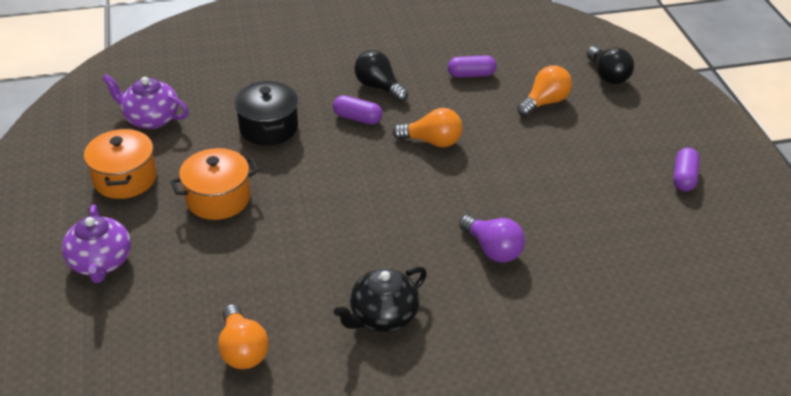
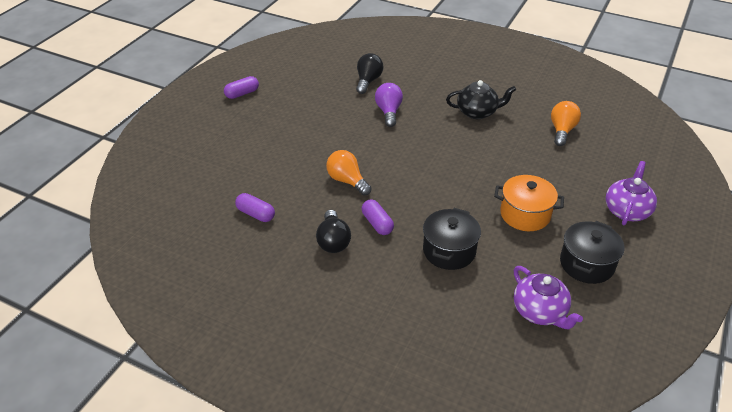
camera: 140 degrees left, 0 degrees up
orange pot [84,128,157,199] -> black pot [560,221,624,284]
orange light bulb [517,66,572,117] -> none
black light bulb [586,46,634,84] -> black light bulb moved to [356,53,383,94]

